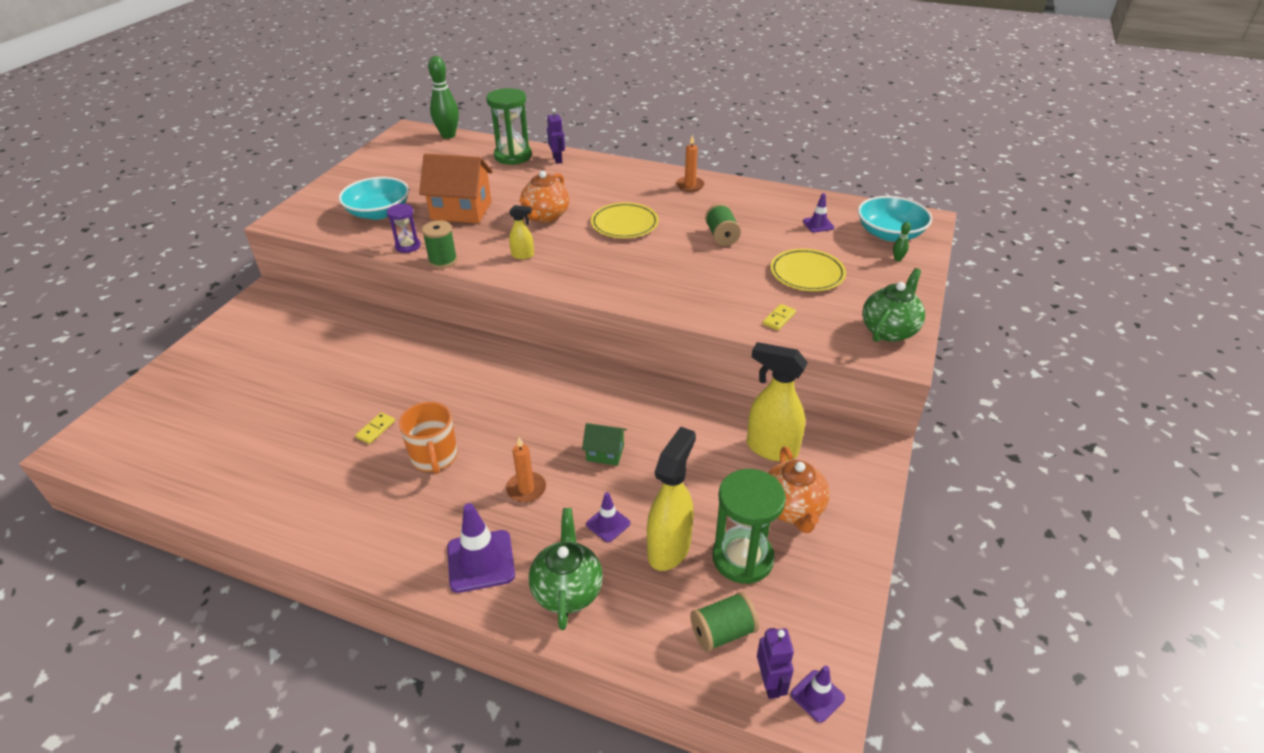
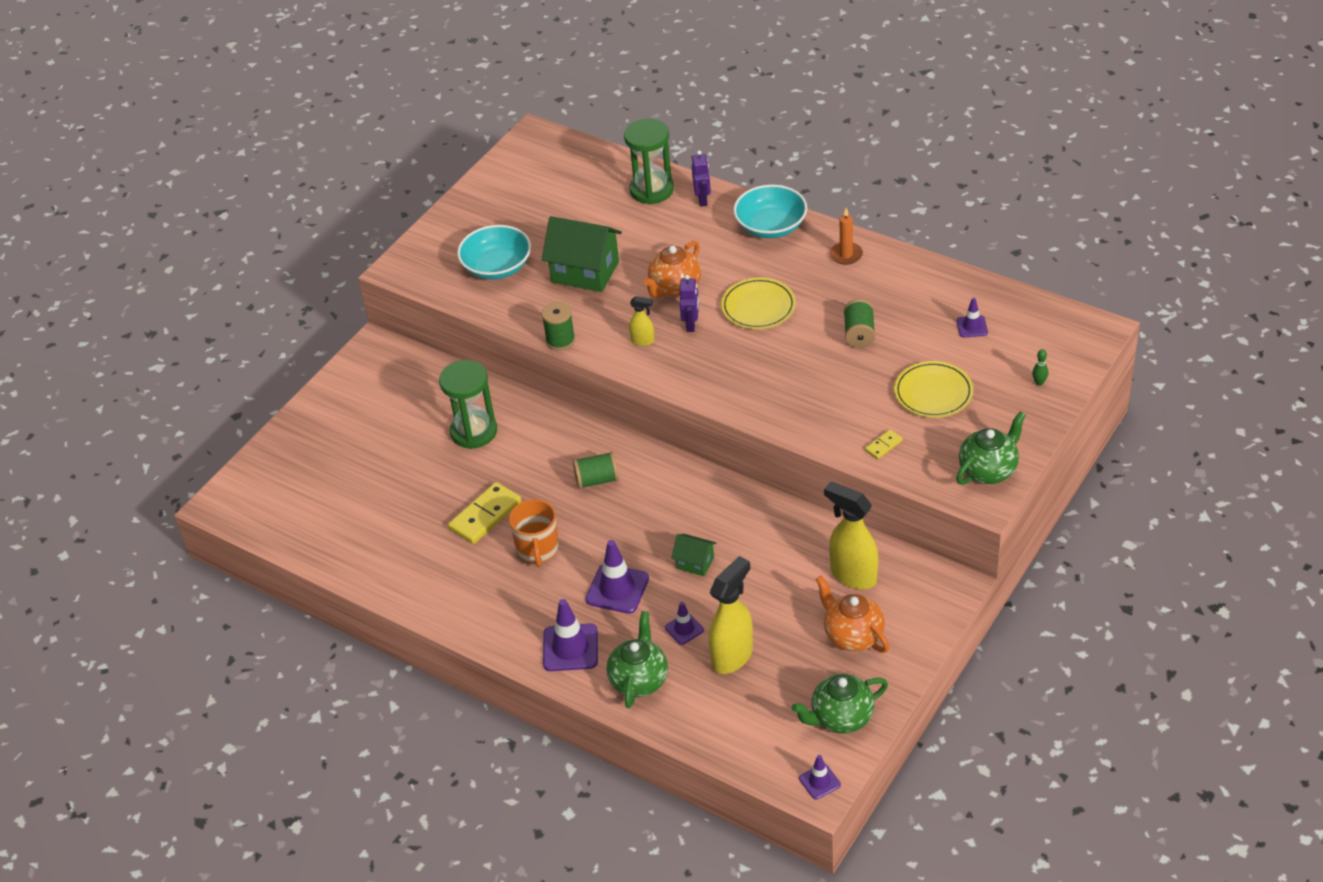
camera: 15 degrees right, 5 degrees up
yellow domino [355,412,395,444] -> yellow domino [448,482,522,544], size x2.01
purple hourglass [387,204,421,253] -> none
orange house [419,153,493,223] -> green house [542,216,622,292]
green bowling pin [428,56,459,139] -> none
orange candle [506,437,546,503] -> purple traffic cone [586,540,649,614]
green spool [690,592,759,652] -> green spool moved to [573,452,619,489]
green hourglass [713,469,786,584] -> green hourglass moved to [439,360,497,449]
purple robot [757,628,794,699] -> purple robot moved to [680,275,699,332]
orange teapot [767,447,829,533] -> orange teapot turned 135 degrees clockwise [816,576,889,653]
turquoise bowl [858,196,932,241] -> turquoise bowl moved to [733,185,807,238]
none -> green teapot [791,674,888,734]

